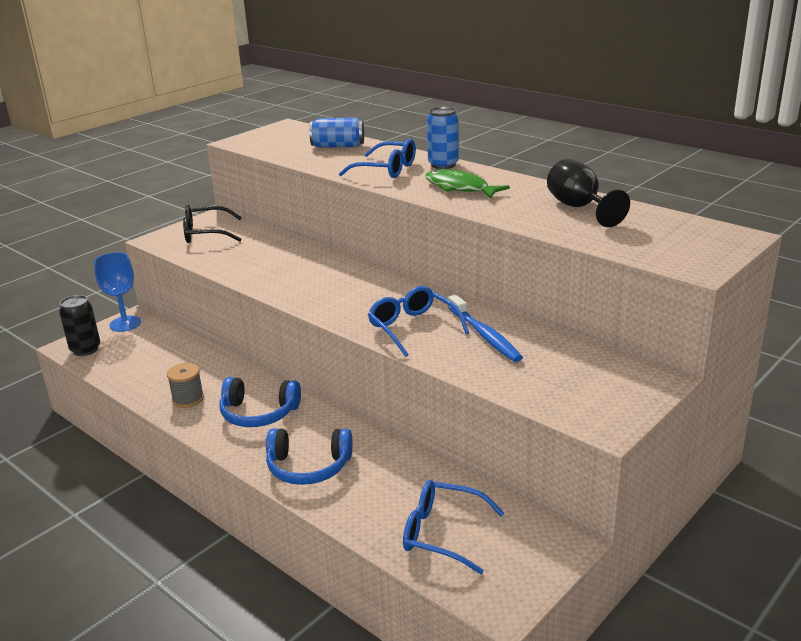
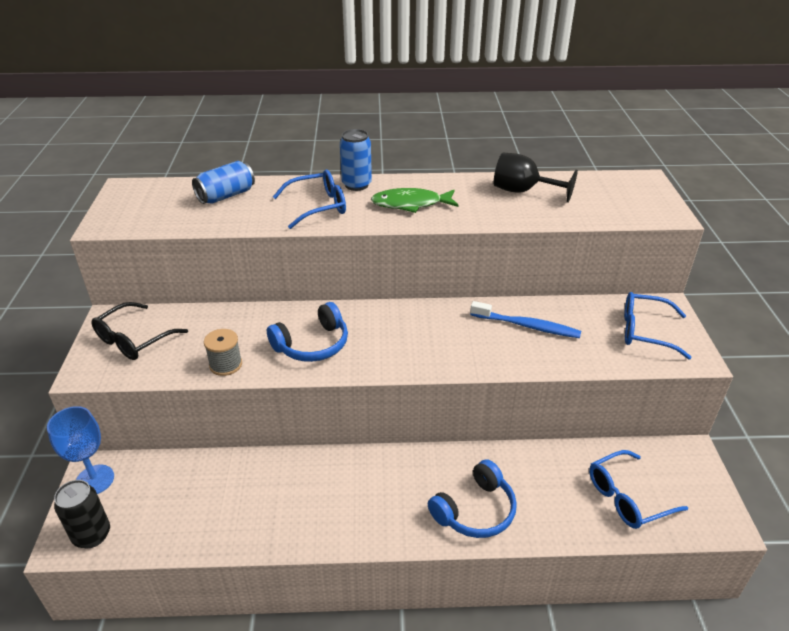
camera: 45 degrees left, 10 degrees up
grey spool [167,363,204,408] -> grey spool moved to [204,329,242,376]
blue headphones [219,377,301,427] -> blue headphones moved to [267,302,348,362]
blue glasses [368,286,469,357] -> blue glasses moved to [624,292,692,360]

